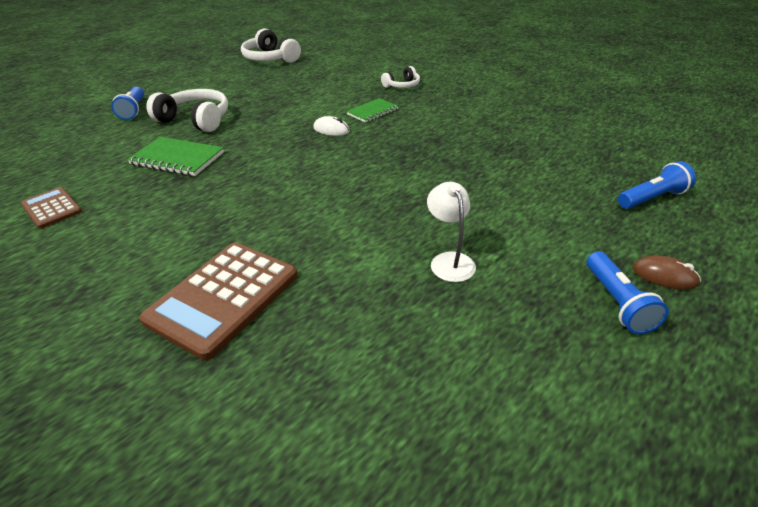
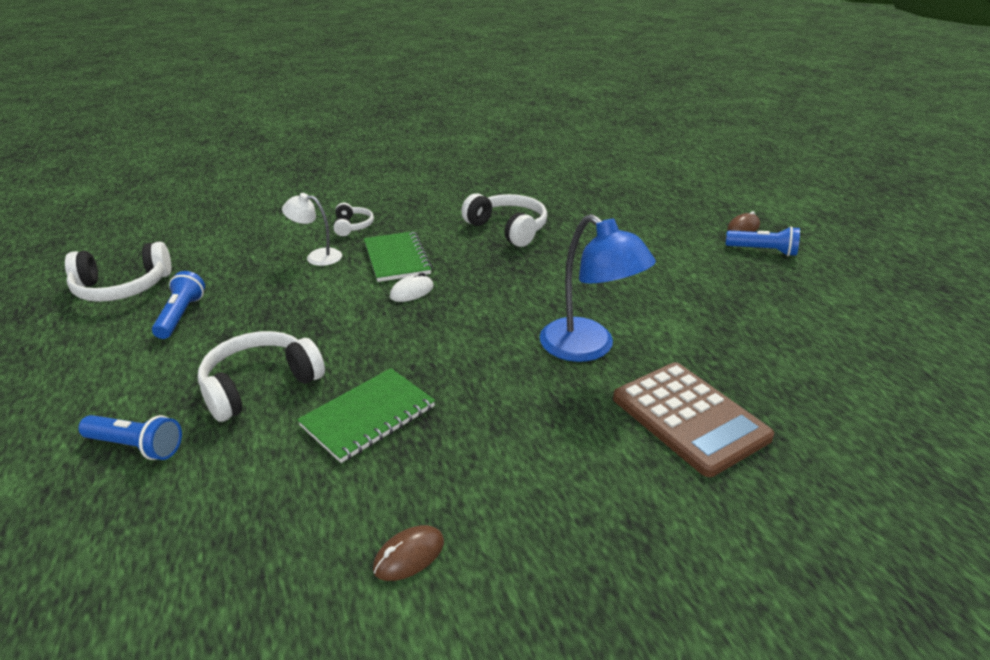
camera: 65 degrees left, 5 degrees down
brown calculator [21,187,82,229] -> brown mouse [373,525,444,581]
green notebook [346,98,399,123] -> green notebook [364,231,432,282], size x1.51
white lamp [427,182,476,282] -> white lamp moved to [282,193,342,266]
blue flashlight [618,161,696,209] -> blue flashlight moved to [152,271,205,339]
none -> white headphones [461,193,547,247]
none -> blue lamp [540,214,656,362]

